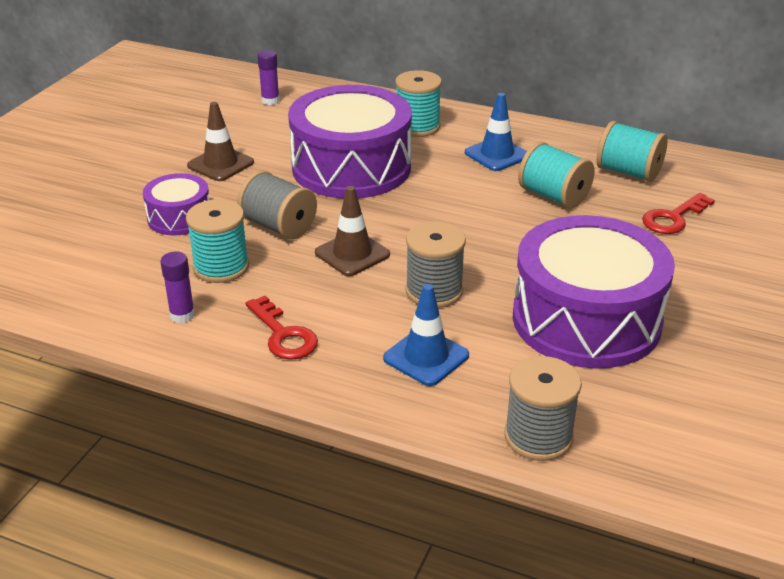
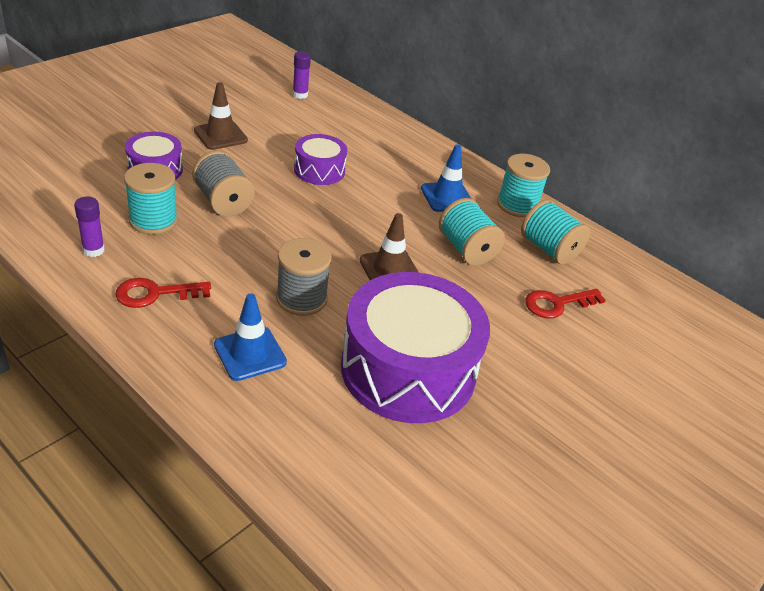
camera: 15 degrees right, 5 degrees up
red key [246,295,318,360] -> red key turned 90 degrees clockwise [115,278,211,308]
purple drum [288,85,412,199] -> purple drum [294,134,347,185], size x0.49
brown traffic cone [315,186,390,276] -> brown traffic cone moved to [360,213,419,280]
turquoise spool [395,70,442,137] -> turquoise spool moved to [497,154,550,217]
grey spool [504,356,582,461] -> none

